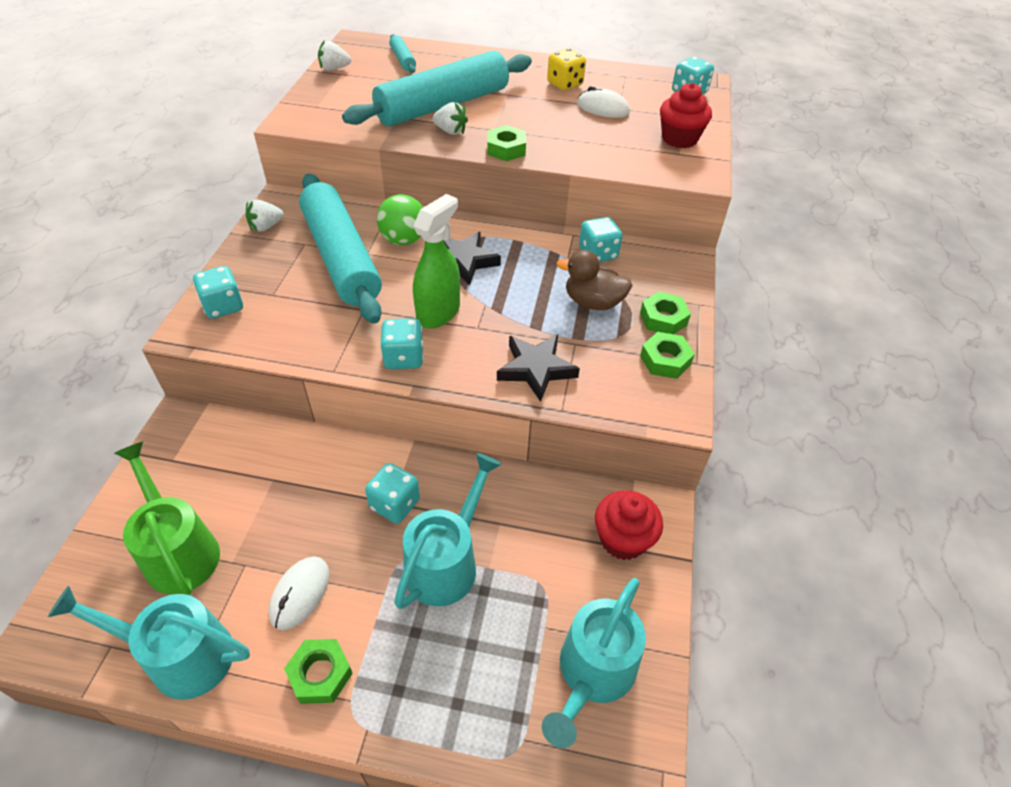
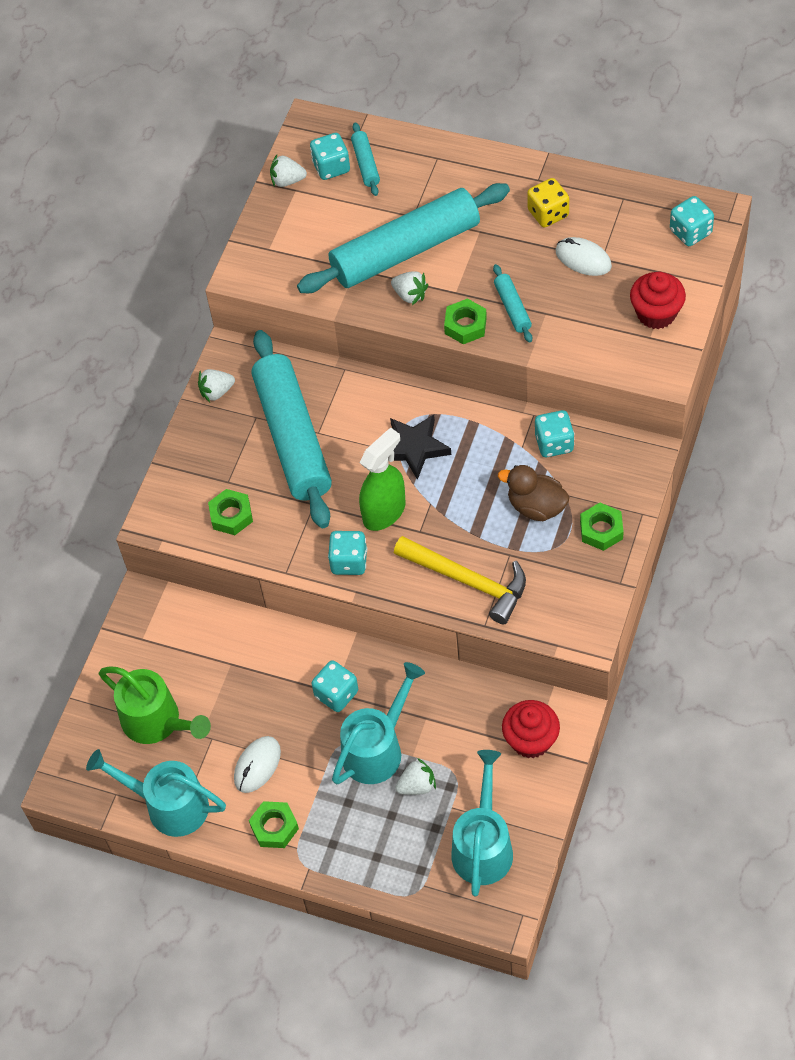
camera: 15 degrees right, 10 degrees up
green watering can [114,442,220,595] -> green watering can turned 150 degrees clockwise [99,666,211,744]
turquoise dice [193,266,243,319] -> turquoise dice moved to [310,133,350,180]
green ball [377,194,423,245] -> none
black star [497,335,580,402] -> yellow hammer [394,536,526,624]
turquoise watering can [542,578,646,748] -> turquoise watering can turned 150 degrees clockwise [452,750,513,897]
green nut [640,332,695,379] -> green nut moved to [208,489,253,535]
none -> white strawberry [395,758,436,795]
none -> turquoise rolling pin [493,264,532,343]

